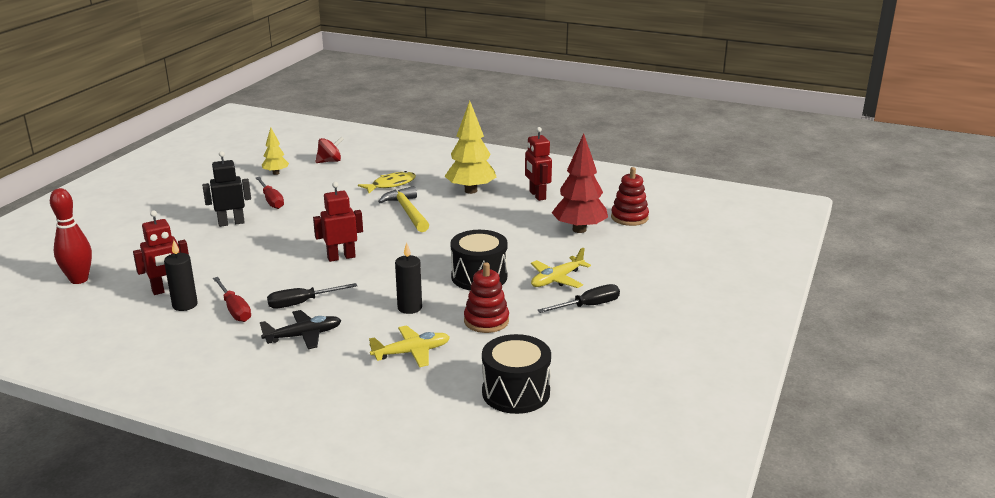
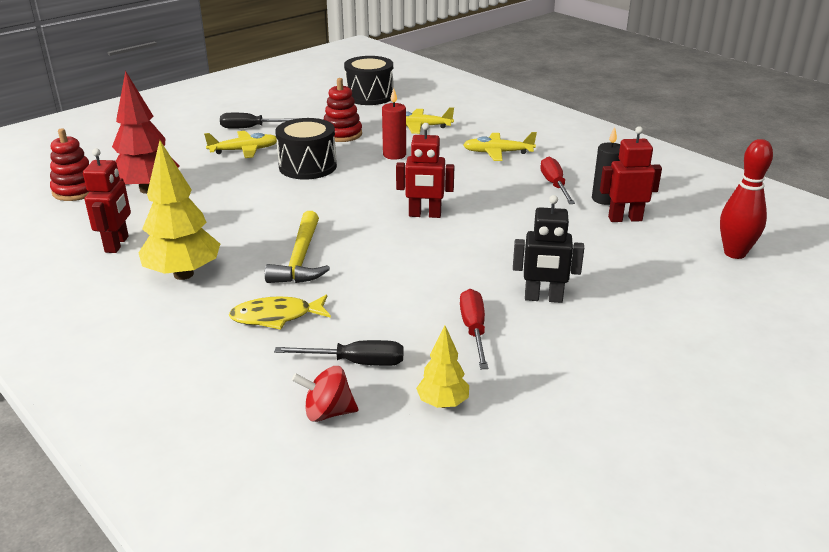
camera: 155 degrees left, 5 degrees up
black plane [260,310,342,349] -> yellow plane [463,132,537,161]
black screwdriver [267,283,357,309] -> black screwdriver moved to [274,340,404,366]
black candle [395,243,422,314] -> red candle [382,88,406,160]

